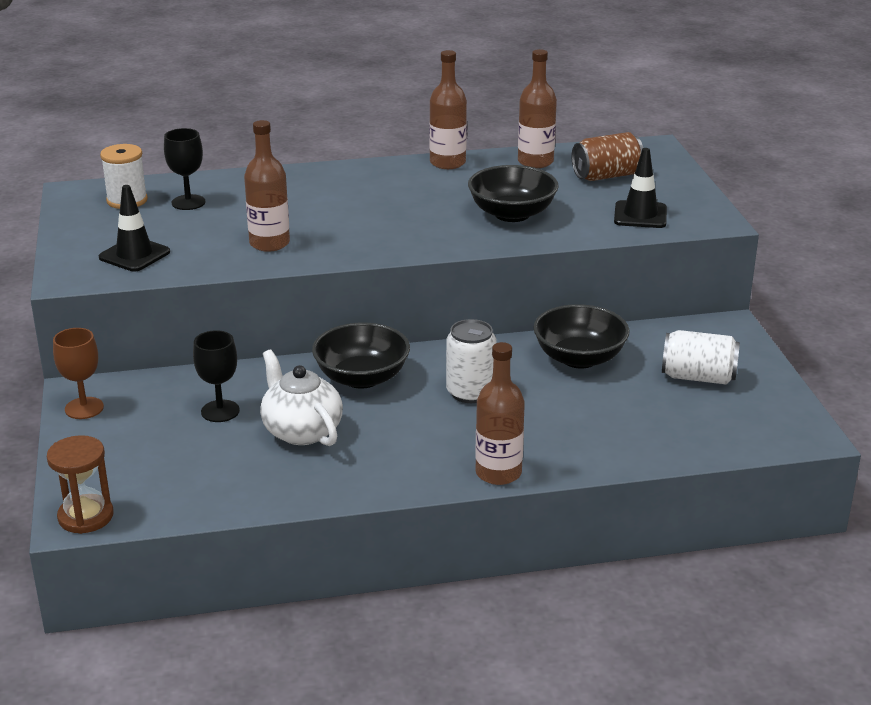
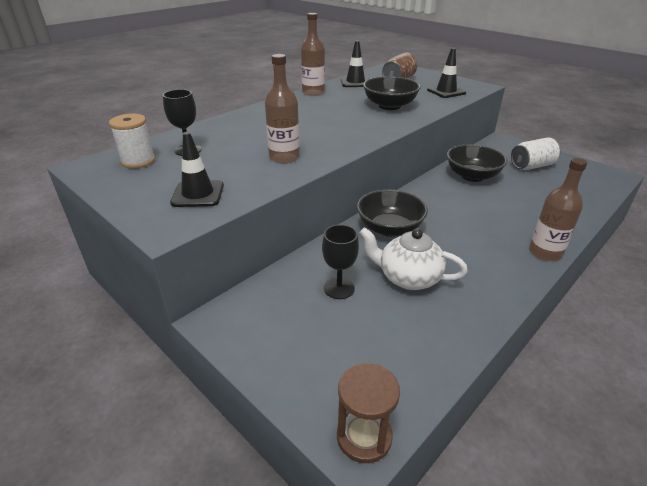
camera: 35 degrees left, 5 degrees up
brown goblet [53,328,104,419] -> none
white can [446,319,496,403] -> none
brown bottle [518,49,557,168] -> black traffic cone [341,41,369,87]

